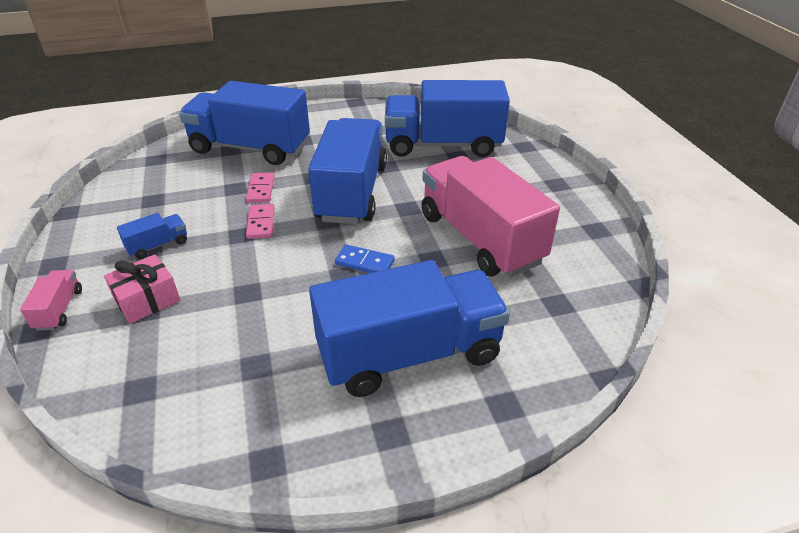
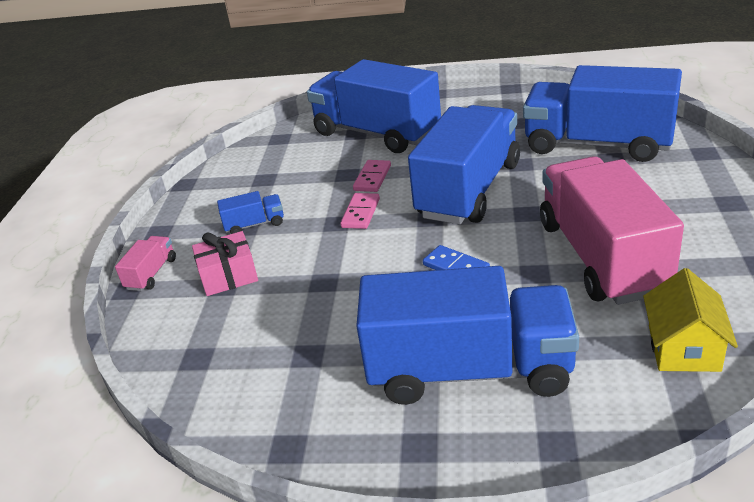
camera: 25 degrees right, 5 degrees down
none -> yellow house [643,268,738,372]

